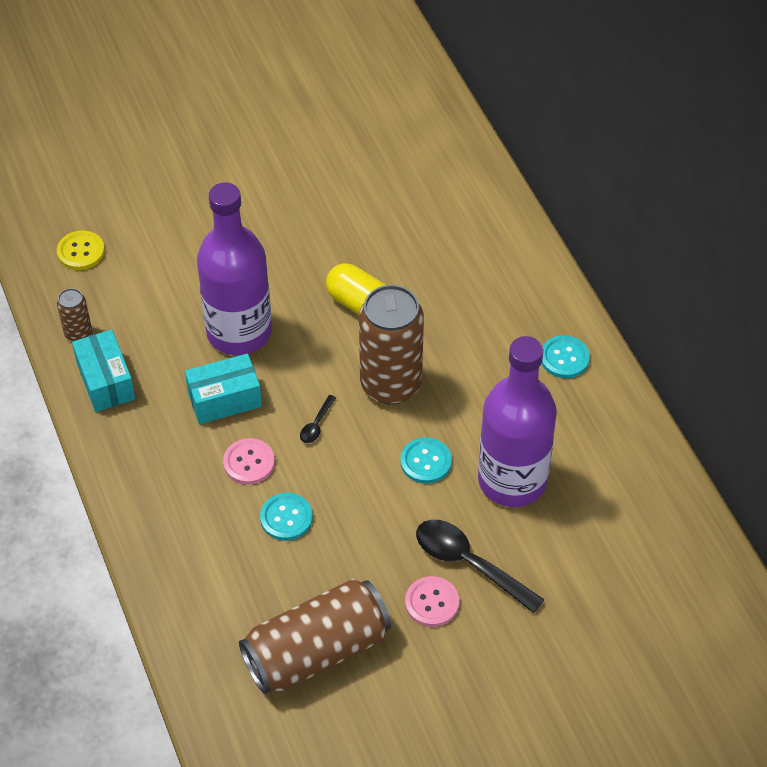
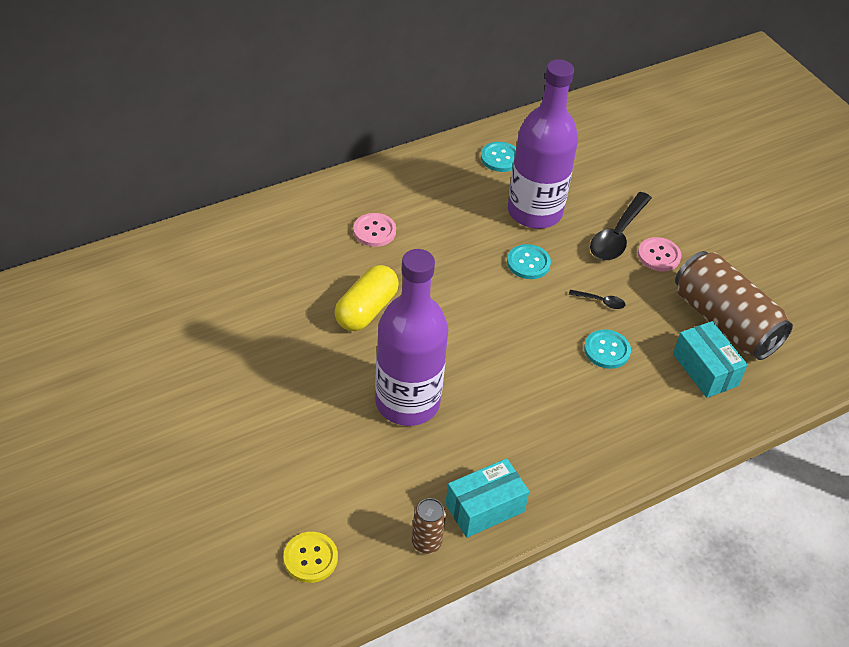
camera: 100 degrees left, 5 degrees down
turquoise box [185,353,262,424] -> turquoise box moved to [673,321,748,398]
pink button [223,438,275,485] -> pink button moved to [353,213,396,247]
black spoon [300,395,336,443] -> black spoon moved to [569,290,625,309]
brown can [359,285,424,404] -> none
turquoise button [542,335,590,378] -> turquoise button moved to [481,142,516,172]

